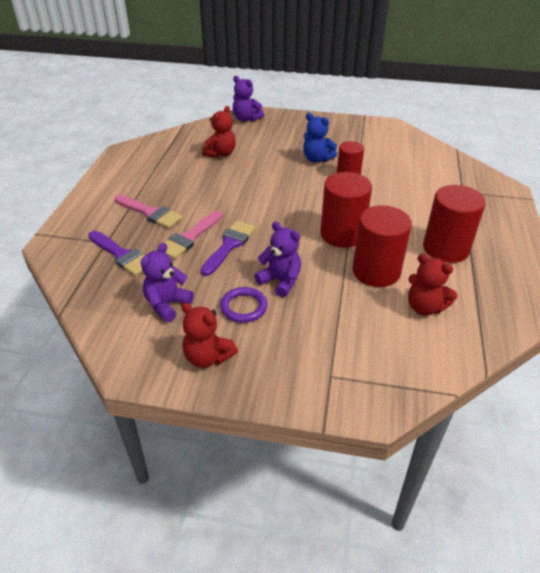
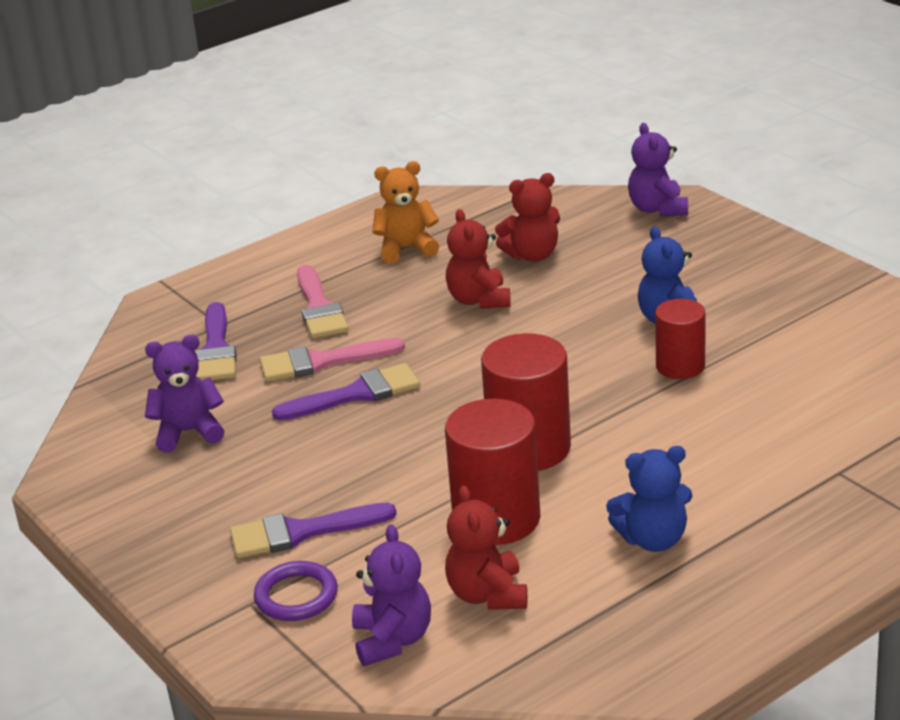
camera: 45 degrees right, 10 degrees down
red teddy bear [181,303,238,368] -> red teddy bear moved to [446,209,511,309]
purple ring [220,287,268,323] -> purple ring moved to [254,561,338,621]
purple teddy bear [254,222,301,297] -> purple teddy bear moved to [352,524,431,666]
red cylinder [423,185,486,263] -> blue teddy bear [606,446,692,552]
none -> purple brush [230,503,397,558]
none -> orange teddy bear [372,161,439,264]

